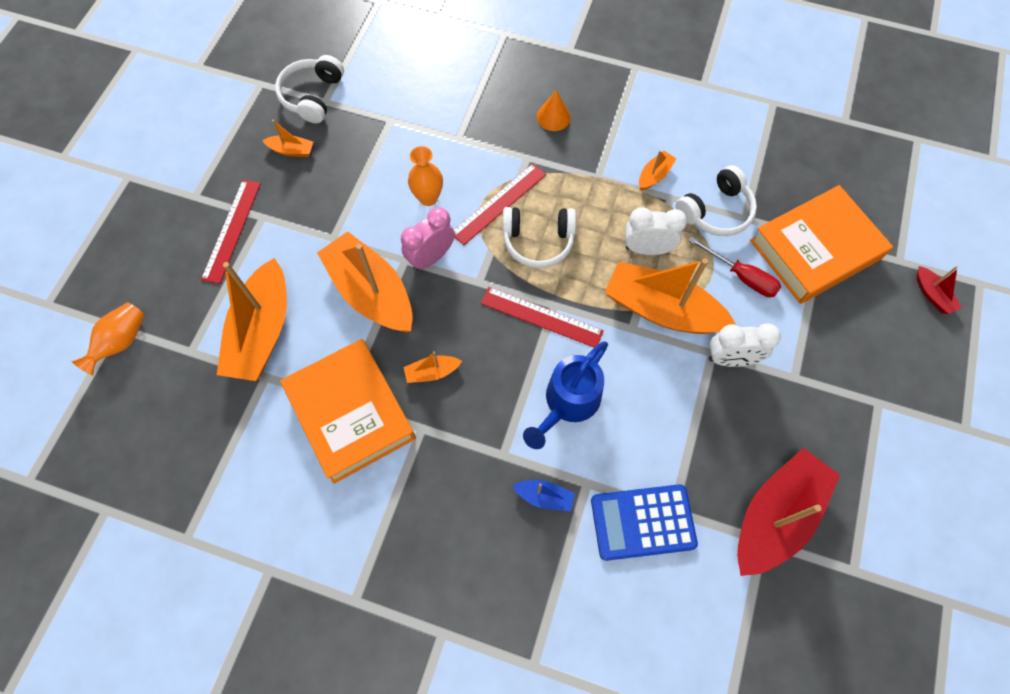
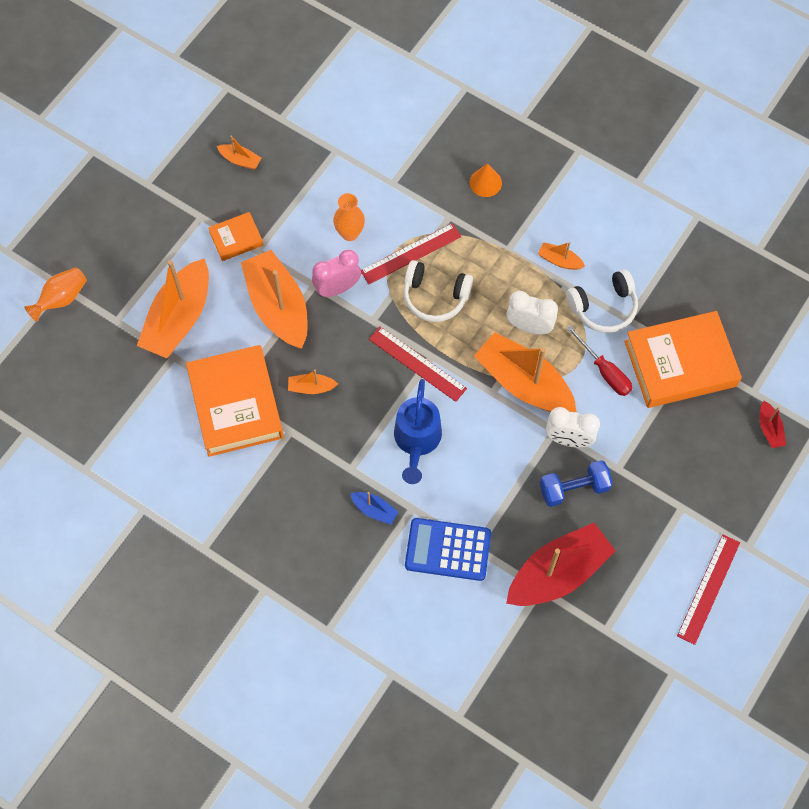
camera: 15 degrees right, 0 degrees up
red ruler [201,180,261,284] -> red ruler moved to [677,534,740,645]
white headphones [275,55,344,123] -> none
blue watering can [523,341,608,449] -> blue watering can turned 45 degrees counterclockwise [394,379,442,484]
orange boat [639,150,676,191] -> orange boat turned 120 degrees counterclockwise [538,242,585,270]
none -> orange book [208,212,263,261]
none -> blue dumbbell [540,460,613,507]

